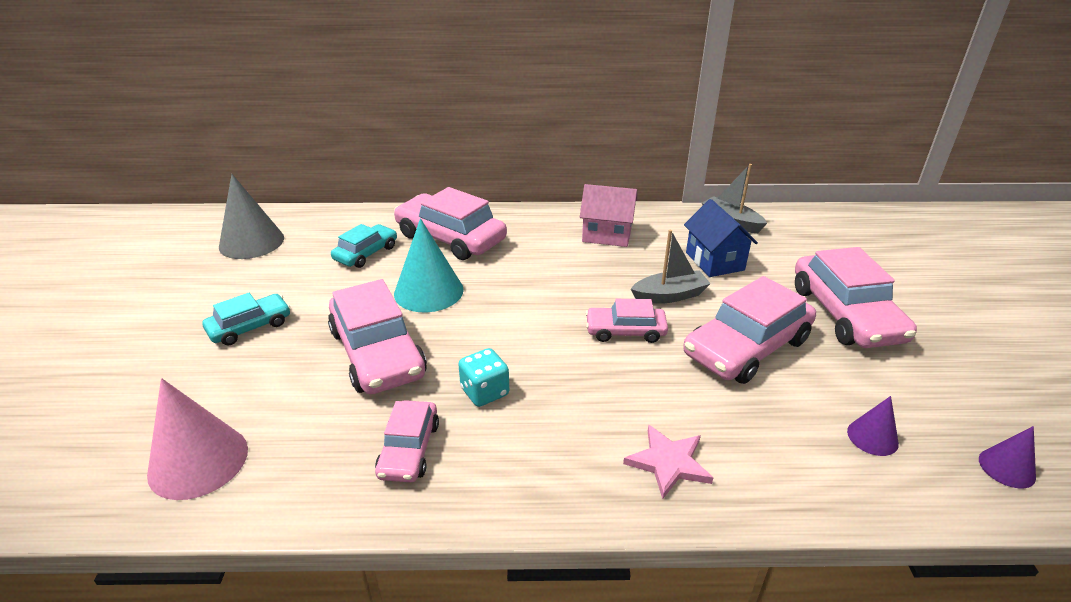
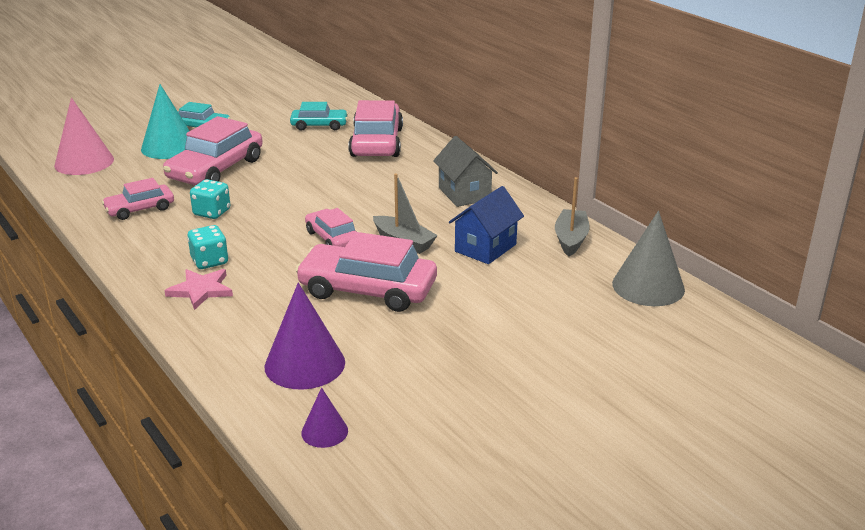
camera: 55 degrees right, 5 degrees down
grey cone [219,174,284,259] -> grey cone moved to [612,211,685,306]
turquoise cone [394,218,464,312] -> turquoise cone moved to [141,84,190,159]
pink house [580,184,637,247] -> grey house [433,136,498,207]
pink car [795,247,917,348] -> none
purple cone [847,396,899,456] -> purple cone [265,283,345,389], size x1.89
none -> turquoise dice [187,225,228,269]

